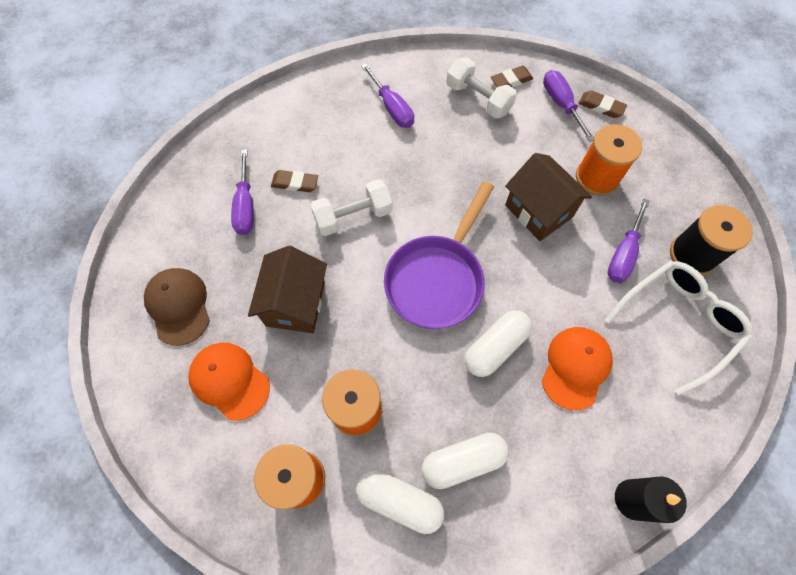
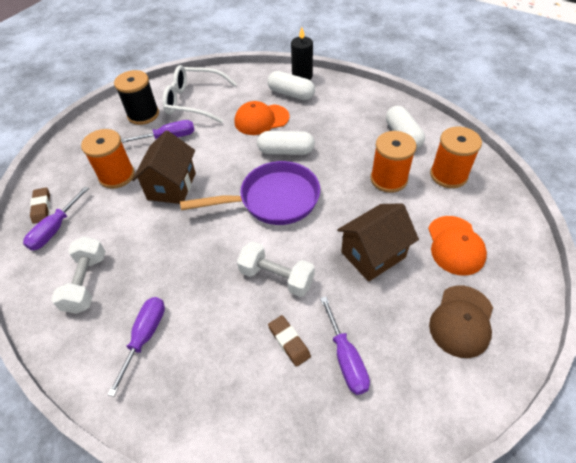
camera: 130 degrees left, 15 degrees down
purple screwdriver [231,149,254,235] -> purple screwdriver turned 120 degrees clockwise [320,297,370,395]
white capsule [422,433,509,489] -> white capsule moved to [267,71,315,100]
brown eraser [491,66,533,87] -> none

